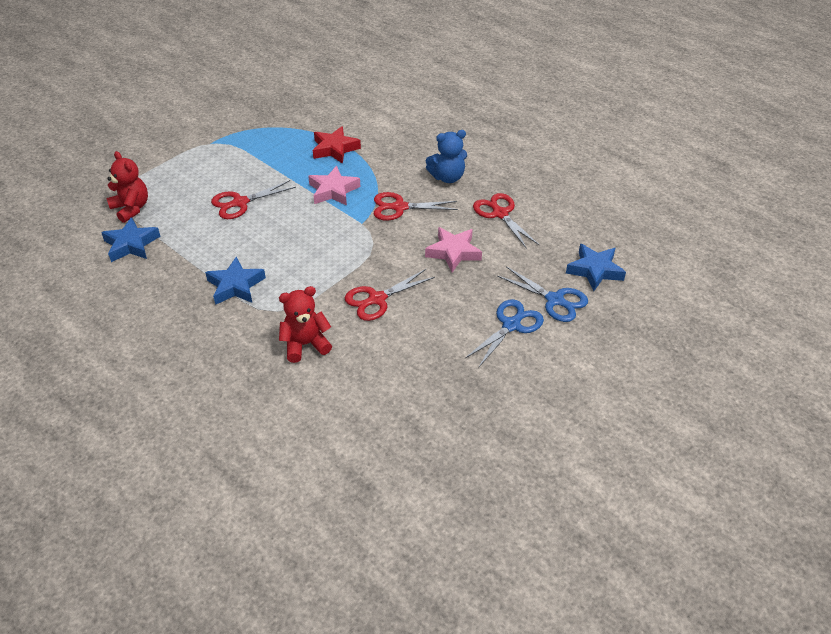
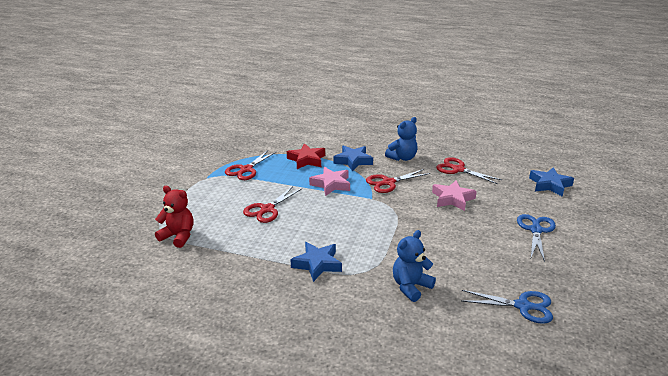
camera: 25 degrees left, 15 degrees down
blue star [101,217,161,262] -> blue star moved to [333,145,373,171]
red teddy bear [279,286,332,363] -> blue teddy bear [393,230,436,302]
red scissors [345,269,435,321] -> red scissors moved to [225,150,277,180]
blue scissors [498,266,588,322] -> blue scissors moved to [462,290,553,324]

